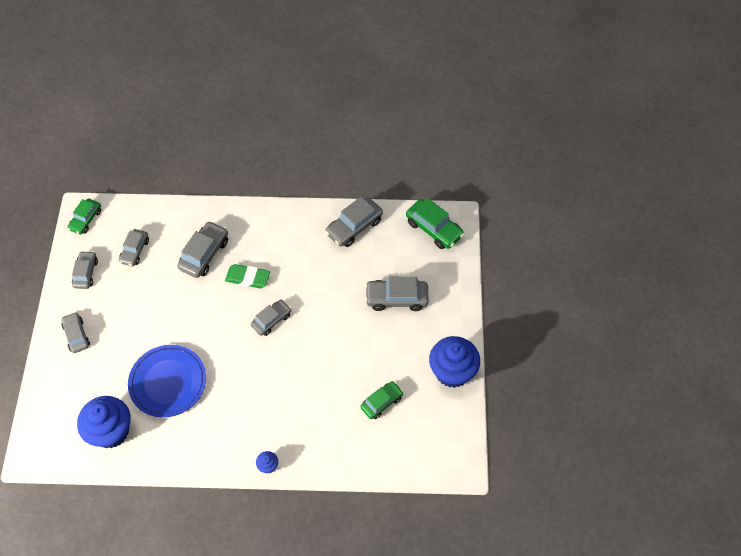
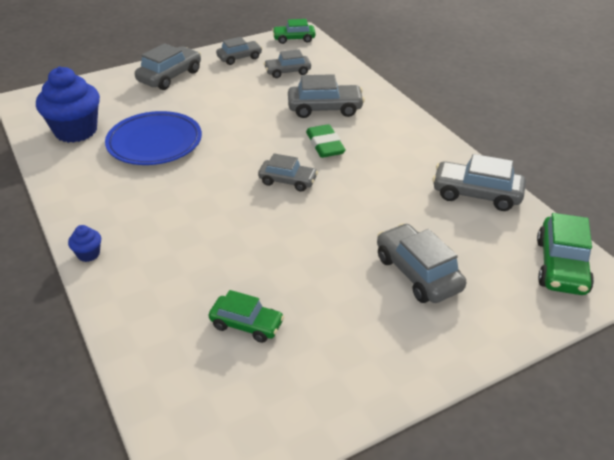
camera: 60 degrees right, 20 degrees down
grey car [61,312,90,353] -> grey car [135,43,201,90], size x1.51
blue cupcake [429,336,480,387] -> none

